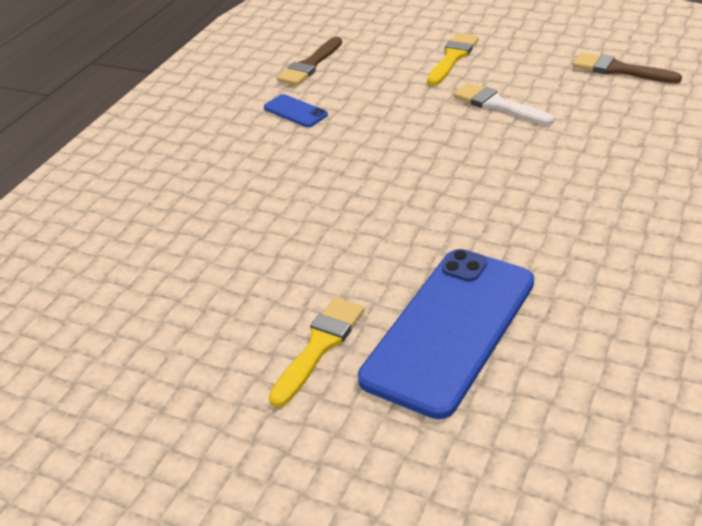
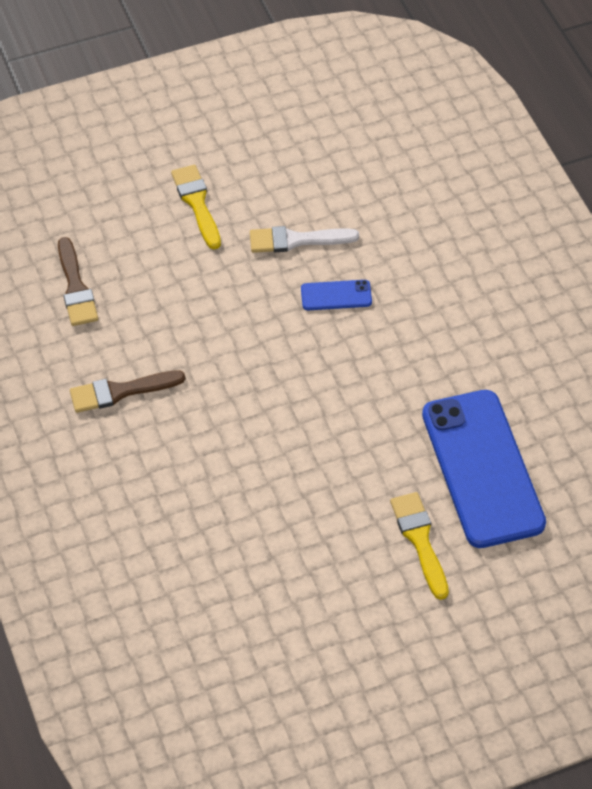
camera: 50 degrees left, 15 degrees up
blue phone [264,94,328,127] -> blue phone moved to [301,280,372,310]
brown brush [573,52,682,83] -> brown brush moved to [70,370,185,413]

